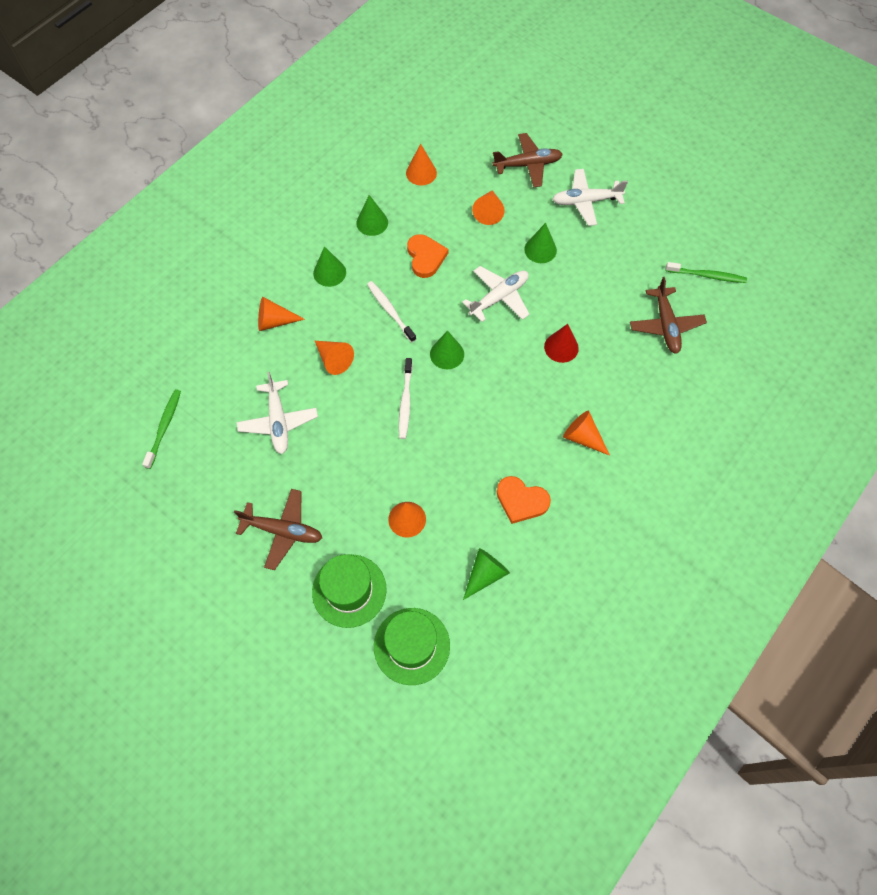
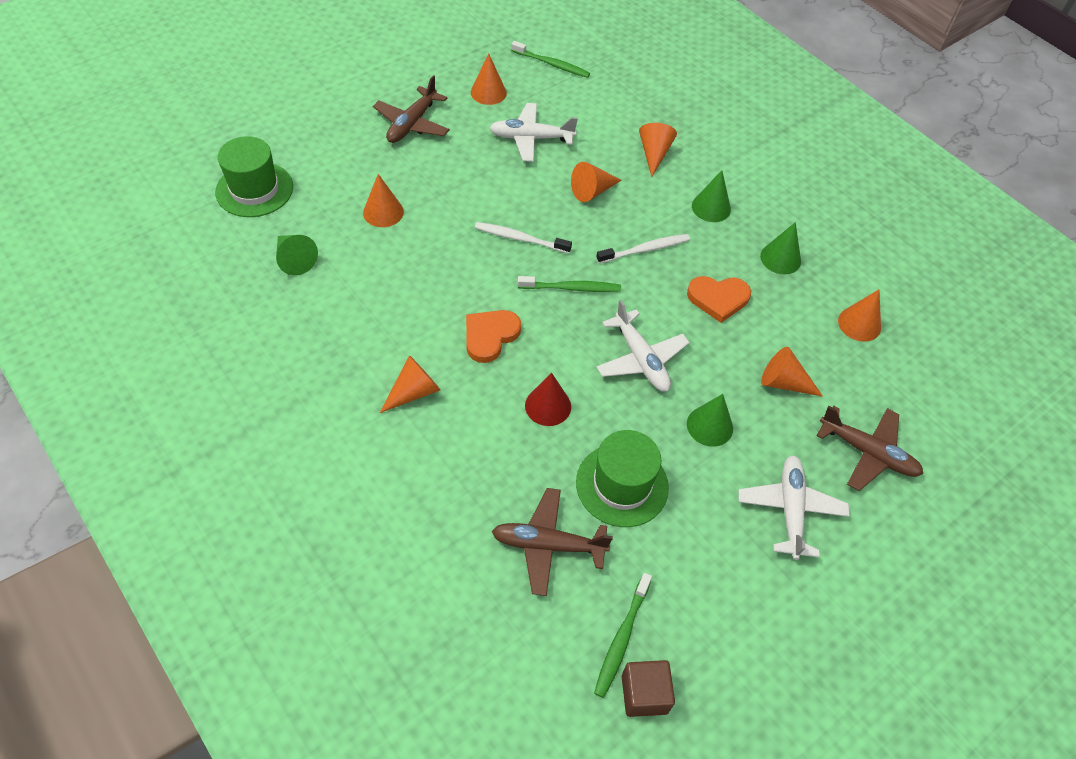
camera: 100 degrees right, 10 degrees down
green hat [312,554,387,628] -> green hat moved to [576,430,669,527]
green cone [430,331,464,369] -> green toothbrush [518,276,621,292]
brown plane [492,133,563,187] -> brown plane turned 60 degrees counterclockwise [816,406,923,491]
orange heart [497,476,551,524] -> orange heart moved to [466,310,521,363]
none -> orange cone [471,53,507,105]
none -> brown cube [622,660,675,717]

